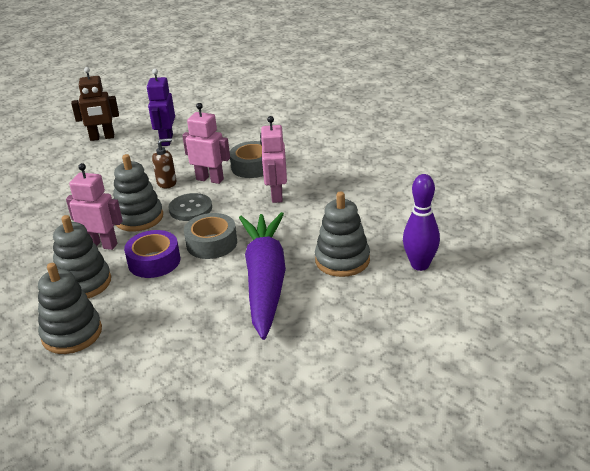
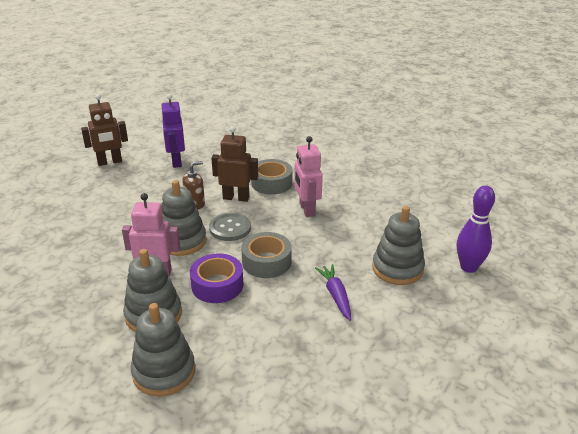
camera: 15 degrees left, 0 degrees up
pink robot [182,103,230,184] -> brown robot [211,126,258,202]
purple carrot [239,212,286,340] -> purple carrot [315,264,351,321], size x0.43

